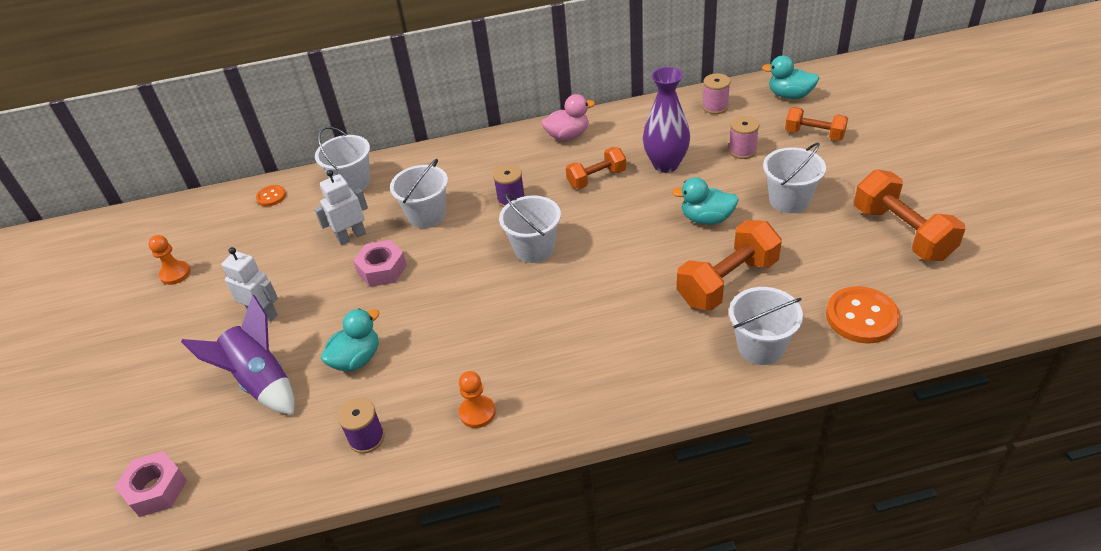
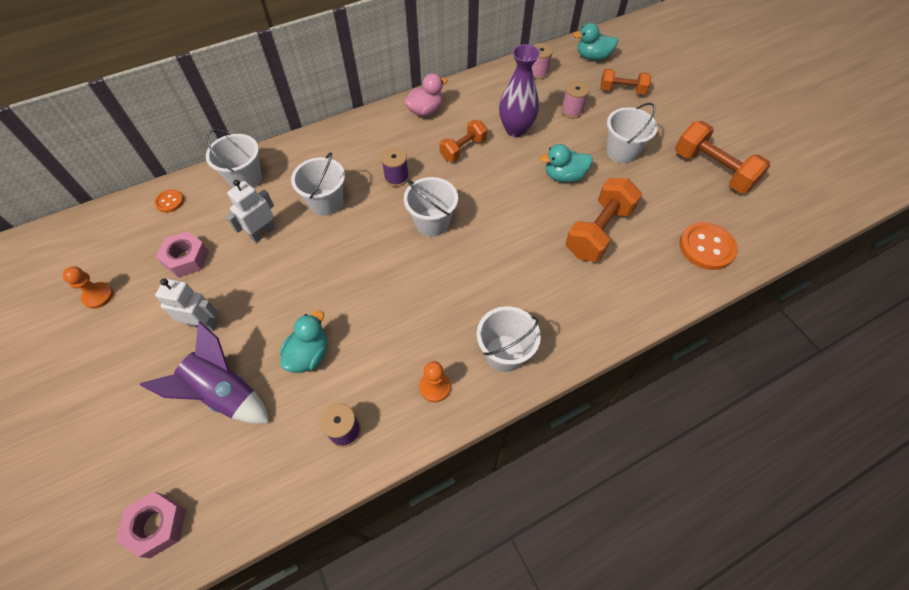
camera: 20 degrees left, 15 degrees up
pink nut [353,240,407,287] -> pink nut moved to [156,231,209,278]
white bucket [729,287,803,365] -> white bucket moved to [477,306,541,372]

